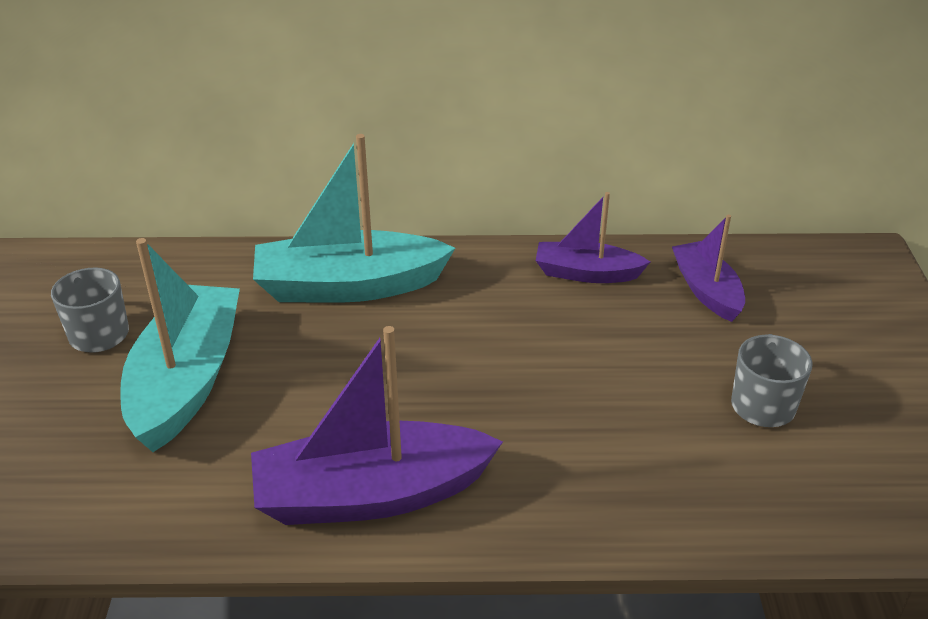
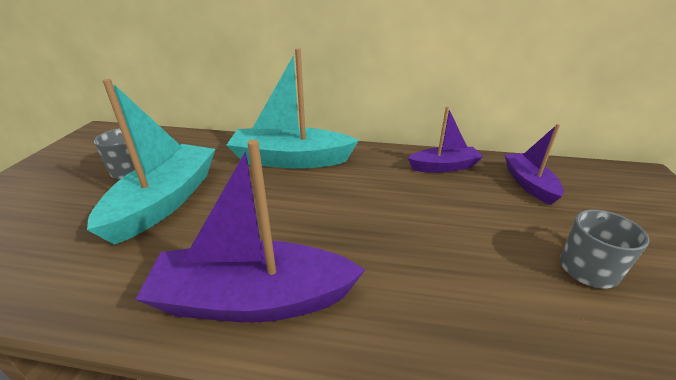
camera: 10 degrees right, 5 degrees down
purple boat [536,192,650,283] -> purple boat turned 150 degrees clockwise [408,107,483,173]

